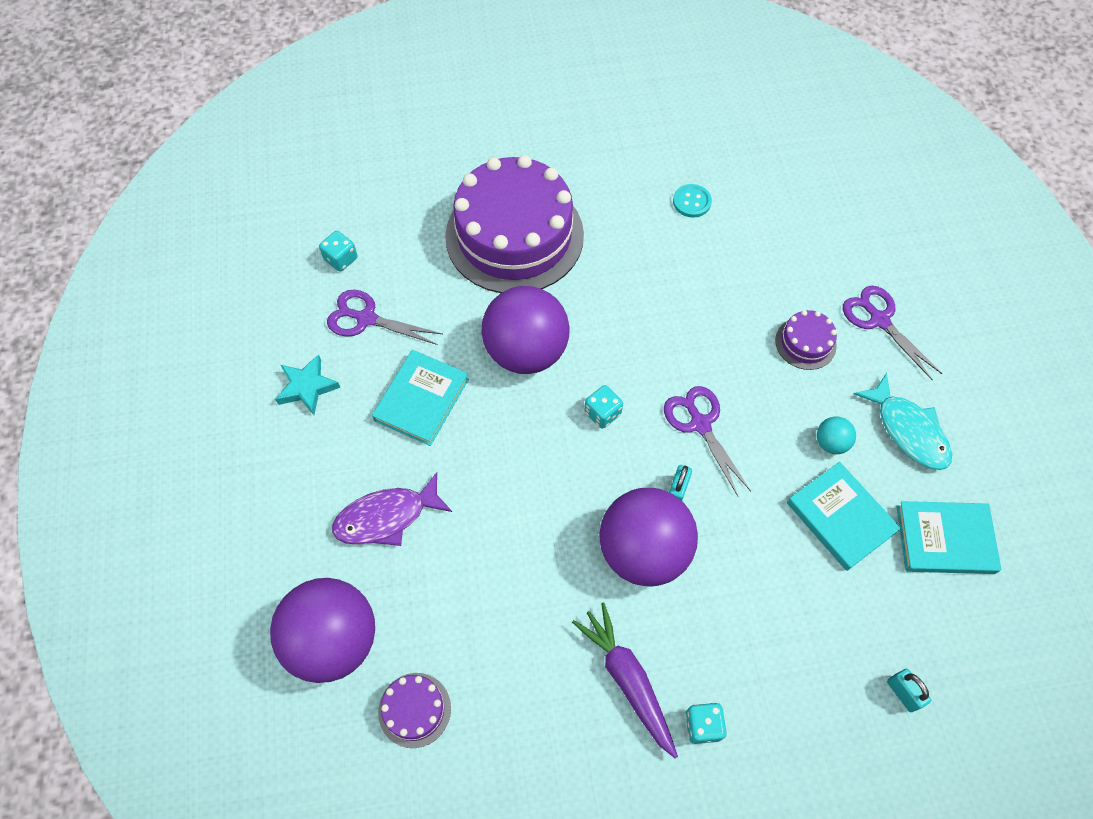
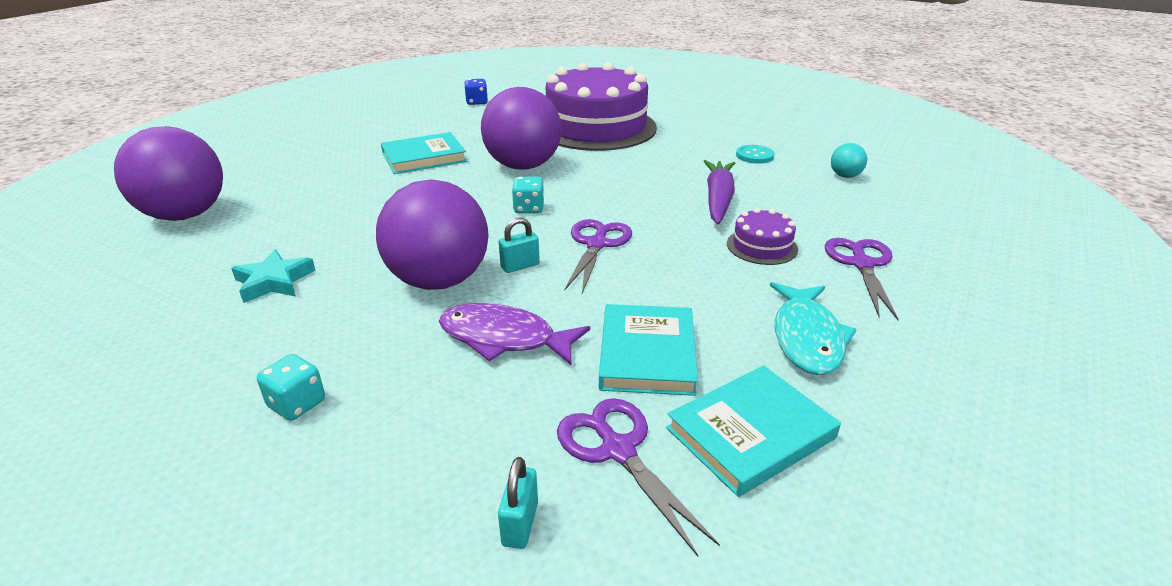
camera: 40 degrees right, 30 degrees down
turquoise star [275,354,341,415] -> turquoise star moved to [231,249,316,303]
turquoise dice [319,231,358,272] -> blue dice [465,79,488,105]
purple scissors [327,290,442,345] -> purple scissors moved to [557,398,720,556]
purple fish [332,472,452,546] -> purple fish moved to [439,303,590,365]
purple cake [378,673,451,748] -> none
purple carrot [572,602,678,759] -> purple carrot moved to [704,160,735,224]
turquoise ball [817,417,856,454] -> turquoise ball moved to [831,143,867,178]
turquoise book [896,501,1001,574] -> turquoise book turned 75 degrees counterclockwise [666,365,841,497]

